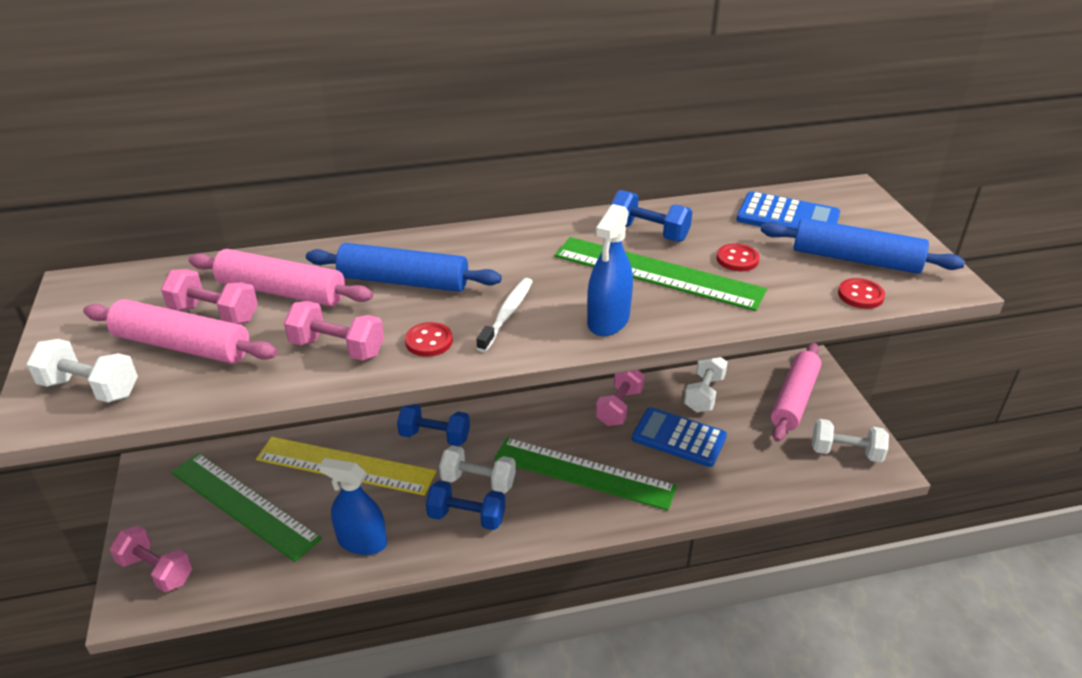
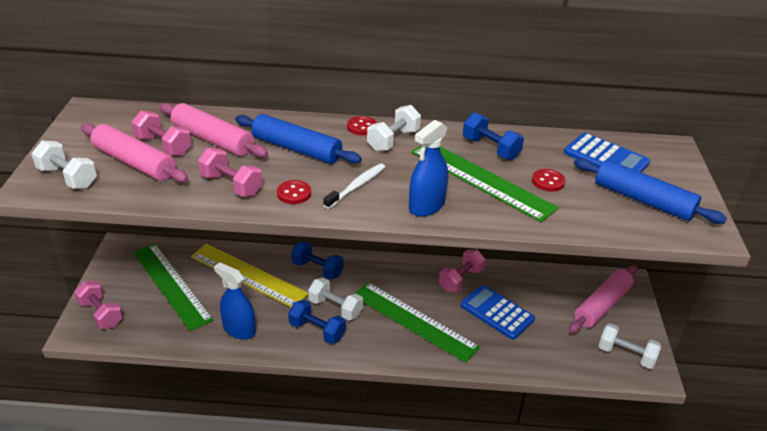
camera: 15 degrees right, 0 degrees up
white dumbbell [684,357,728,412] -> white dumbbell moved to [367,105,421,152]
red button [838,278,885,309] -> red button moved to [347,116,377,135]

